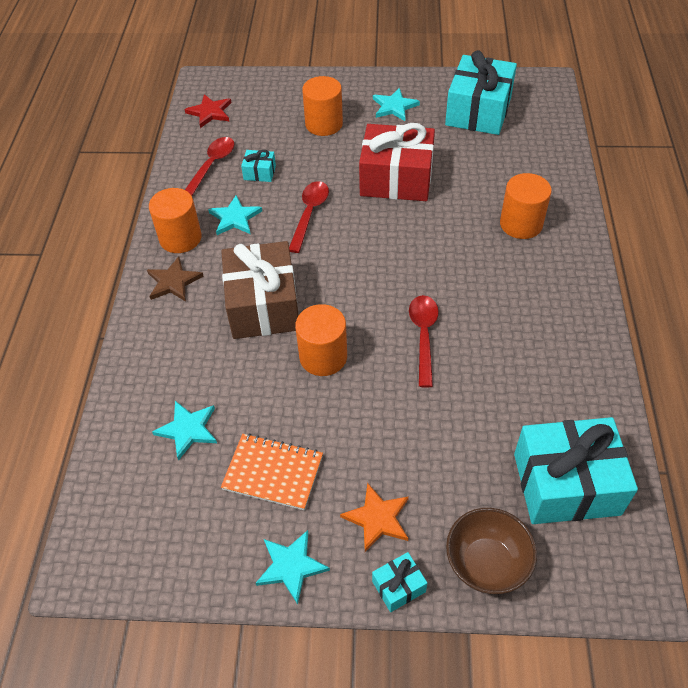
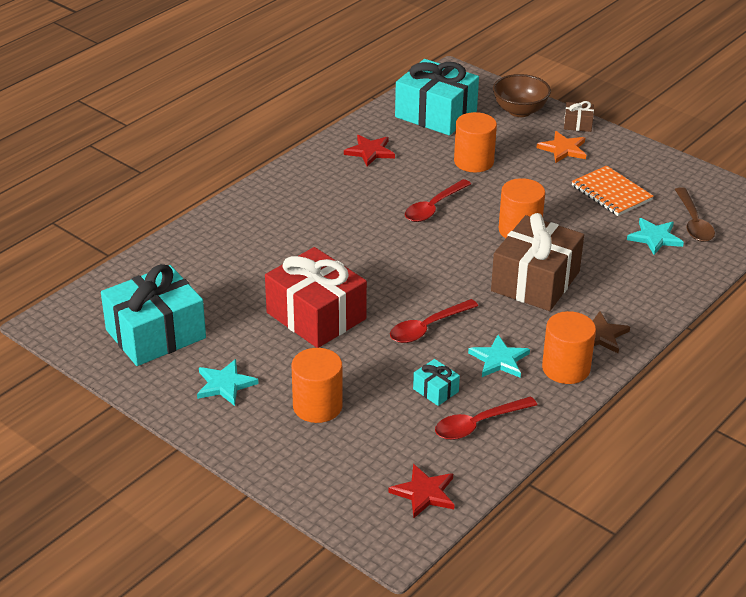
camera: 145 degrees left, 15 degrees down
turquoise star [256,530,330,604] -> none
turquoise gift [372,552,427,612] -> brown gift [564,101,594,132]
orange cylinder [500,173,552,239] -> orange cylinder moved to [454,112,497,173]
none -> red star [344,135,395,167]
none -> brown spoon [675,187,715,242]

